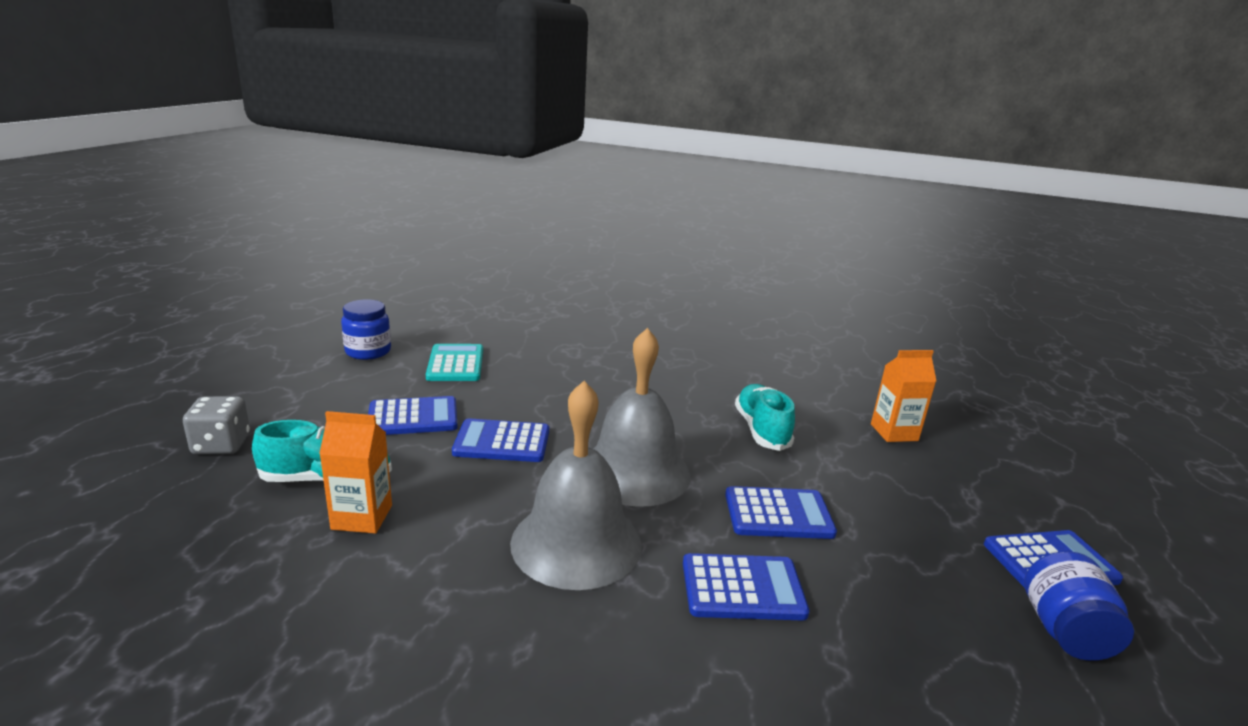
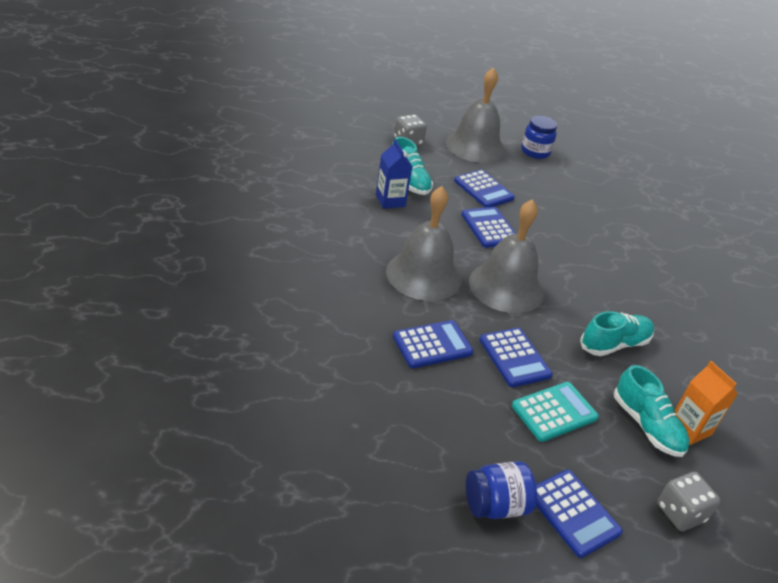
camera: 65 degrees right, 15 degrees up
orange carton [319,411,392,534] -> blue carton [376,139,412,209]
turquoise calculator [426,344,483,381] -> turquoise calculator moved to [512,382,599,442]
blue calculator [683,553,809,620] -> blue calculator turned 90 degrees counterclockwise [393,320,473,368]
none -> grey bell [446,68,505,163]
none -> turquoise shoe [614,365,690,457]
none -> grey dice [657,472,721,531]

